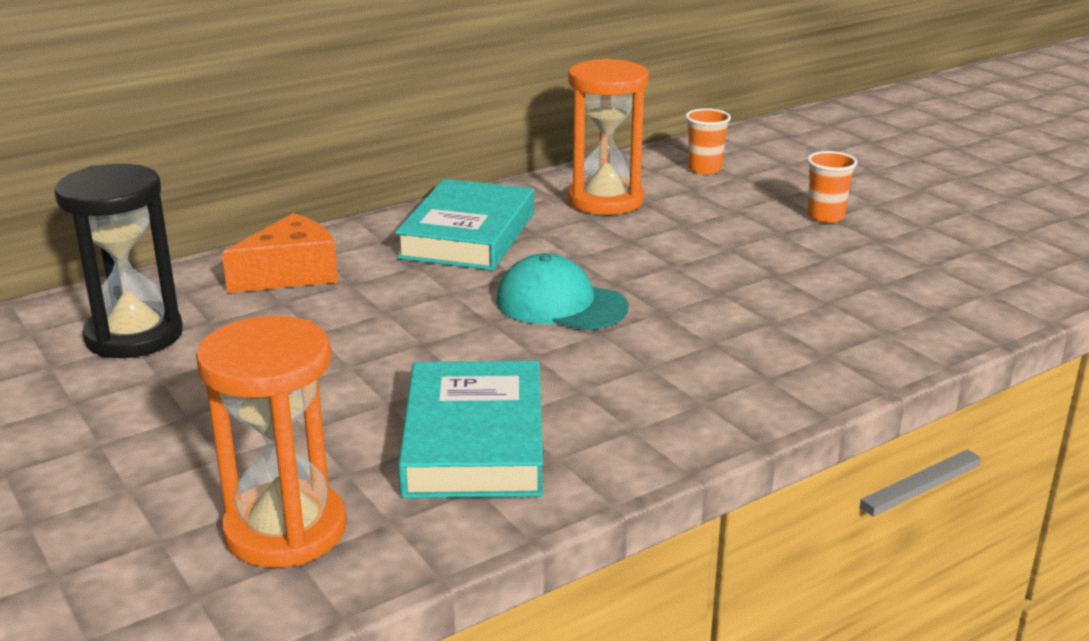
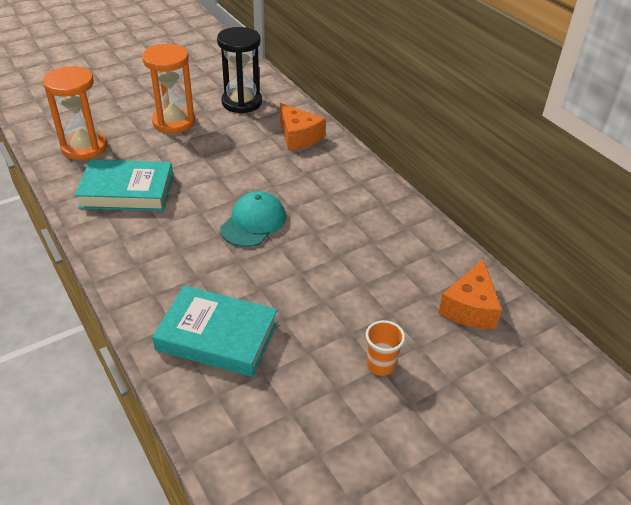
camera: 90 degrees right, 15 degrees up
turquoise book [395,179,534,270] -> turquoise book moved to [152,286,278,377]
orange hourglass [567,59,649,215] -> orange hourglass moved to [142,44,195,133]
orange cup [685,108,731,174] -> orange cheese [438,259,502,329]

